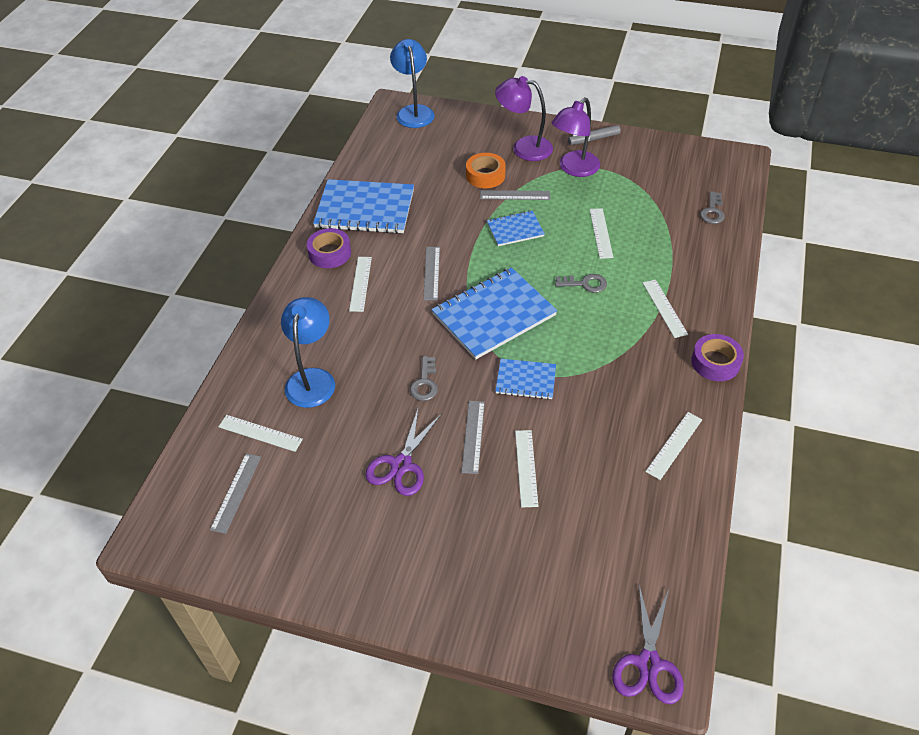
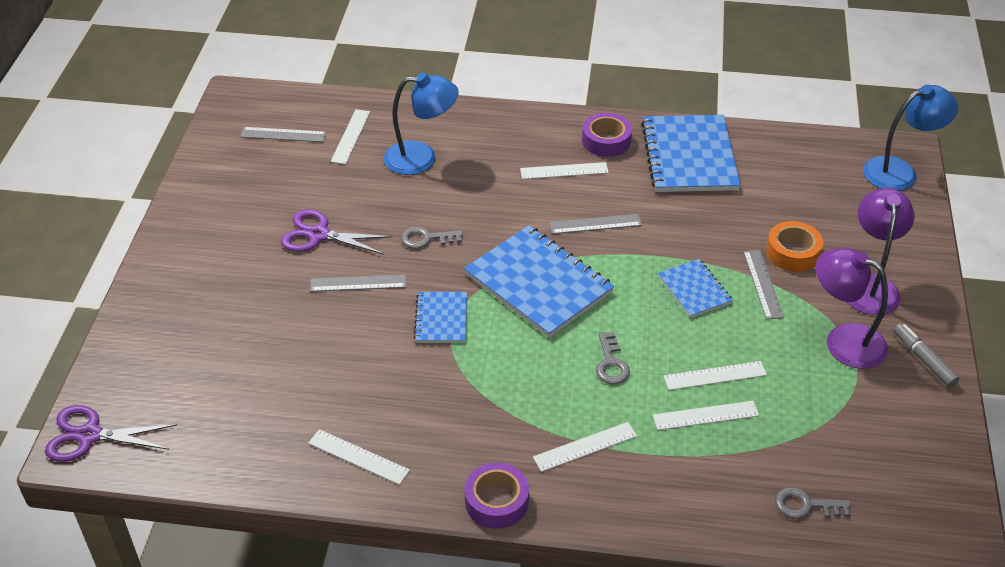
camera: 80 degrees right, 5 degrees down
white ruler [515,430,538,507] -> white ruler moved to [653,401,759,430]

